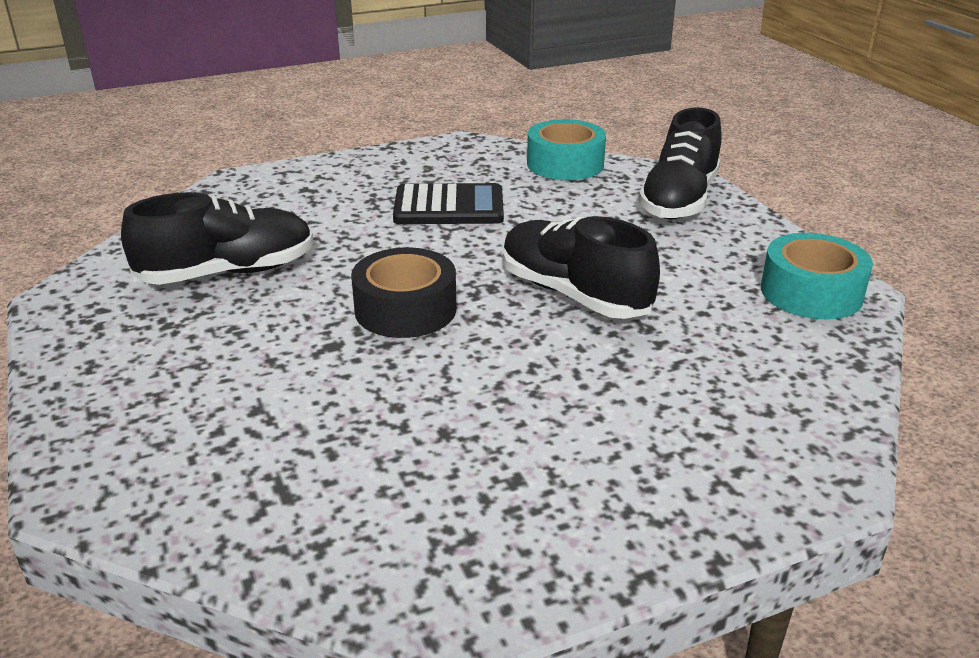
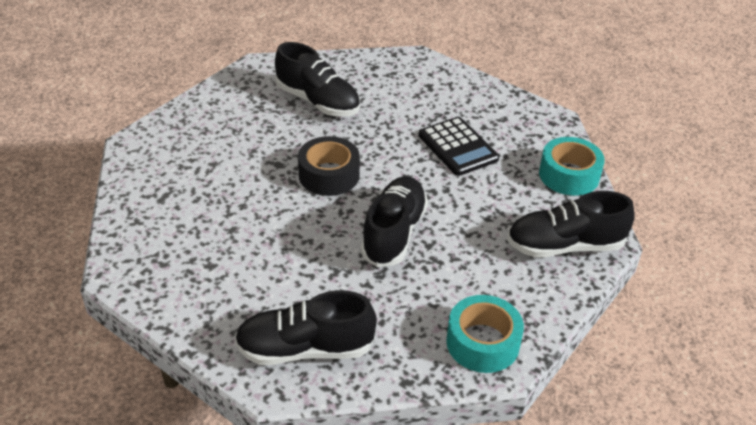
camera: 60 degrees right, 10 degrees up
none -> black shoe [235,290,377,365]

